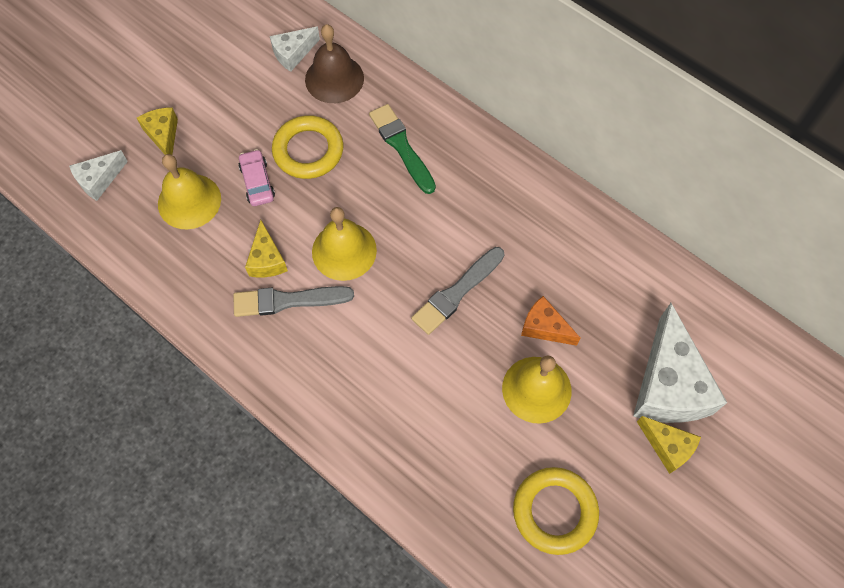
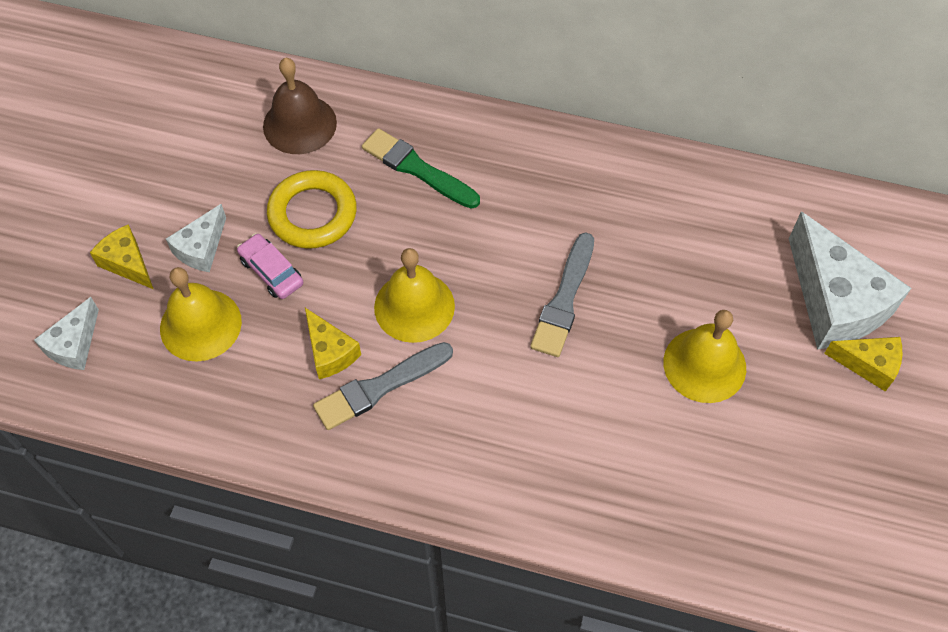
camera: 25 degrees left, 5 degrees down
white cheese [270,27,320,72] -> white cheese moved to [166,204,226,272]
yellow ring [513,467,599,555] -> none
orange cheese [521,296,581,346] -> none

